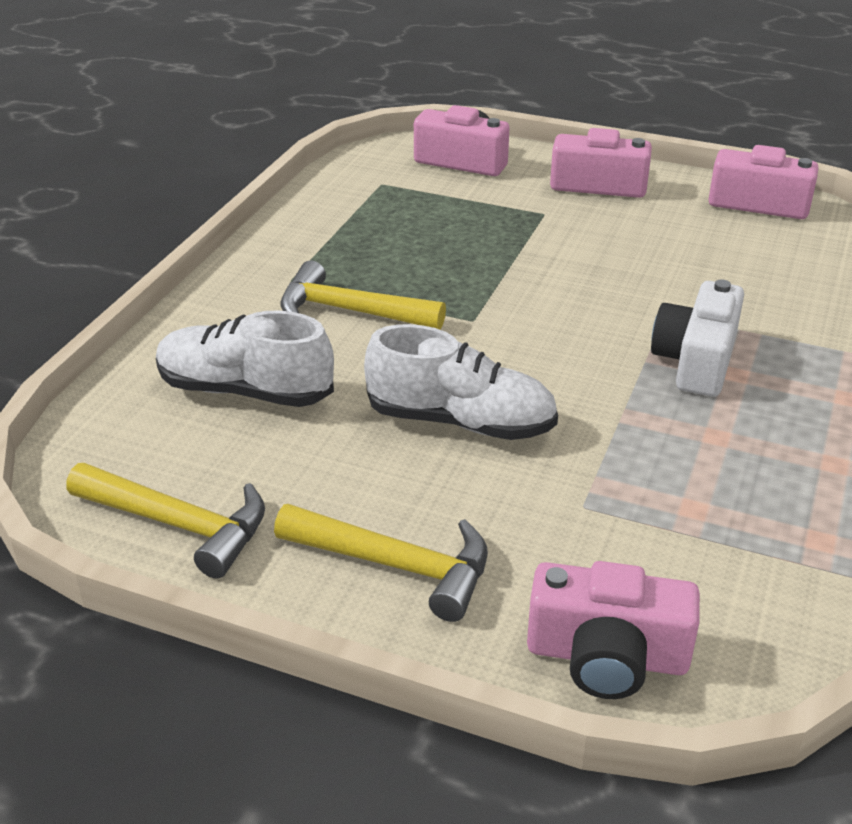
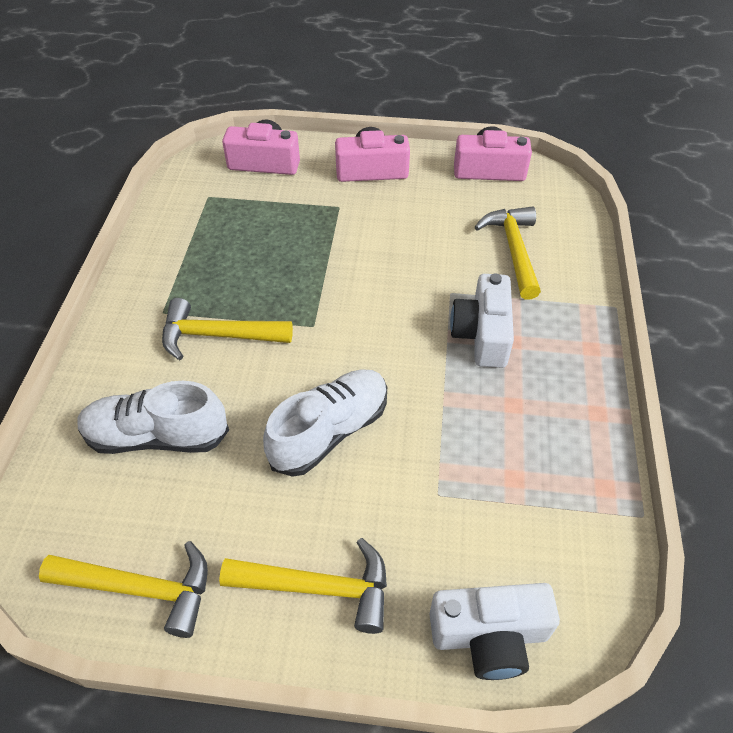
camera: 15 degrees left, 15 degrees up
white shoe [364,324,558,440] -> white shoe turned 45 degrees counterclockwise [263,369,387,477]
pink camera [527,561,700,699] -> white camera [429,583,560,680]
none -> yellow hammer [475,206,541,300]

